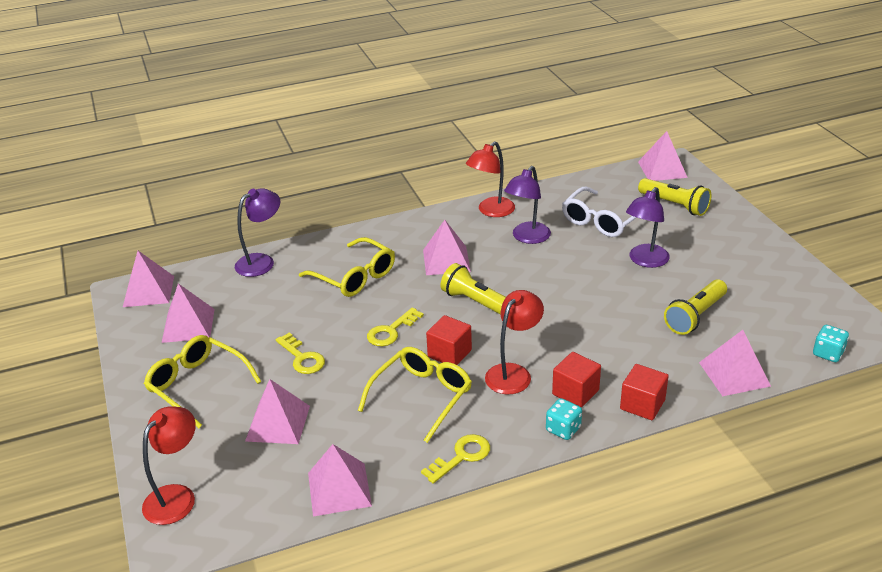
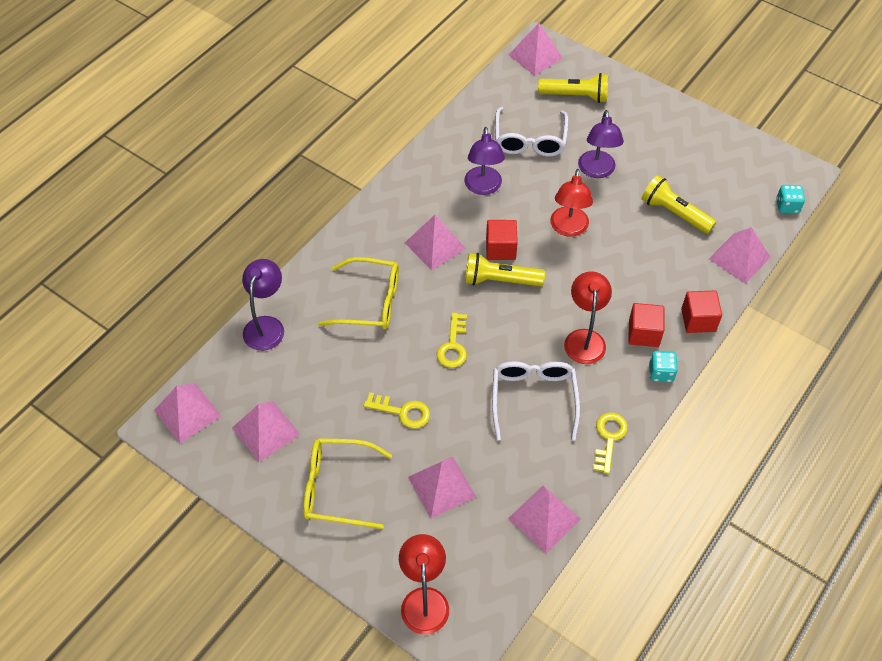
camera: 35 degrees left, 20 degrees up
yellow glasses [358,347,472,443] -> white glasses [492,361,580,441]
red cube [426,315,472,365] -> red cube moved to [486,220,518,260]
red lamp [466,142,515,217] -> red lamp moved to [550,169,593,237]
yellow flashlight [664,279,727,335] -> yellow flashlight turned 120 degrees clockwise [642,175,716,234]

